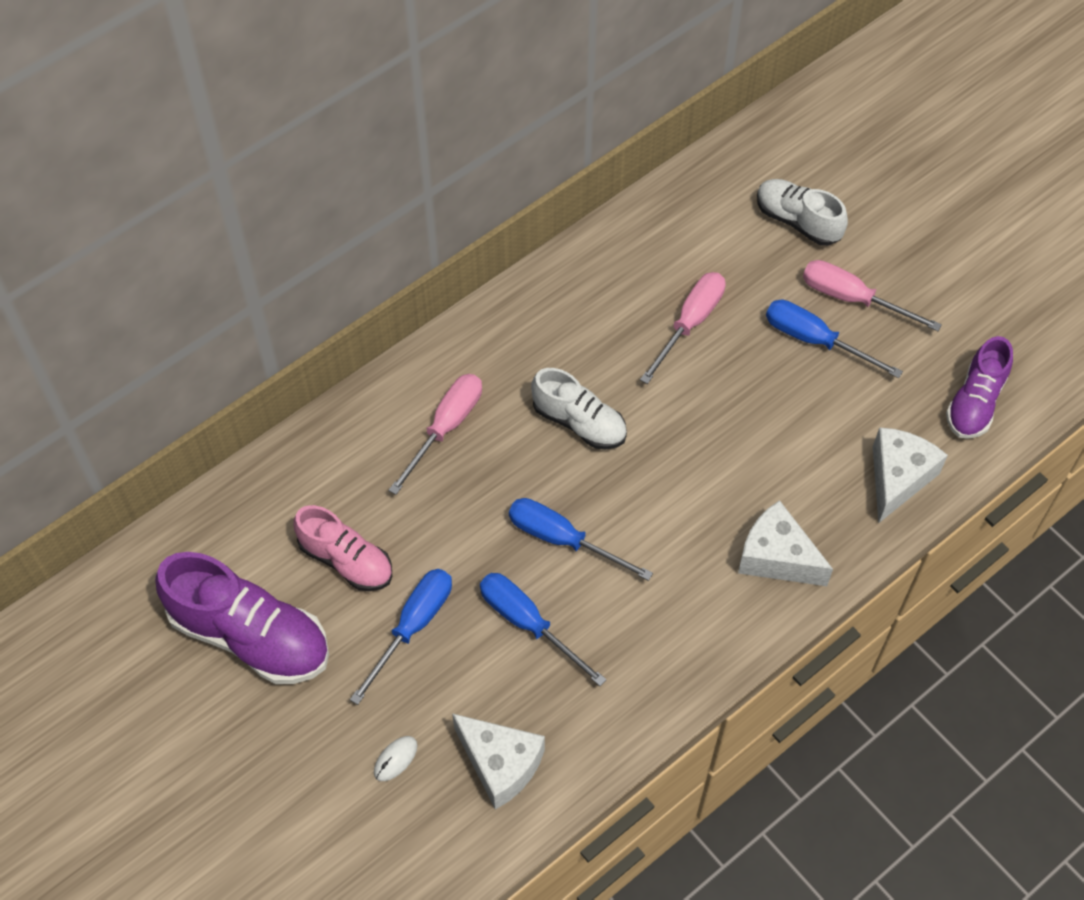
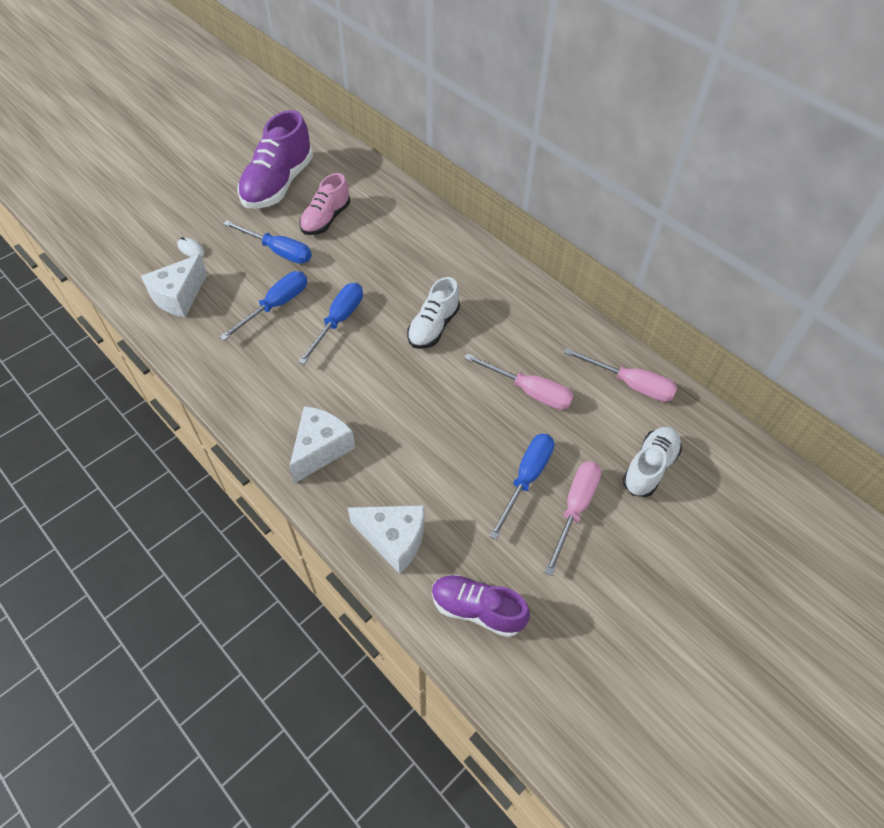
camera: 85 degrees right, 5 degrees down
pink screwdriver [388,374,482,495] -> pink screwdriver moved to [564,348,677,402]

